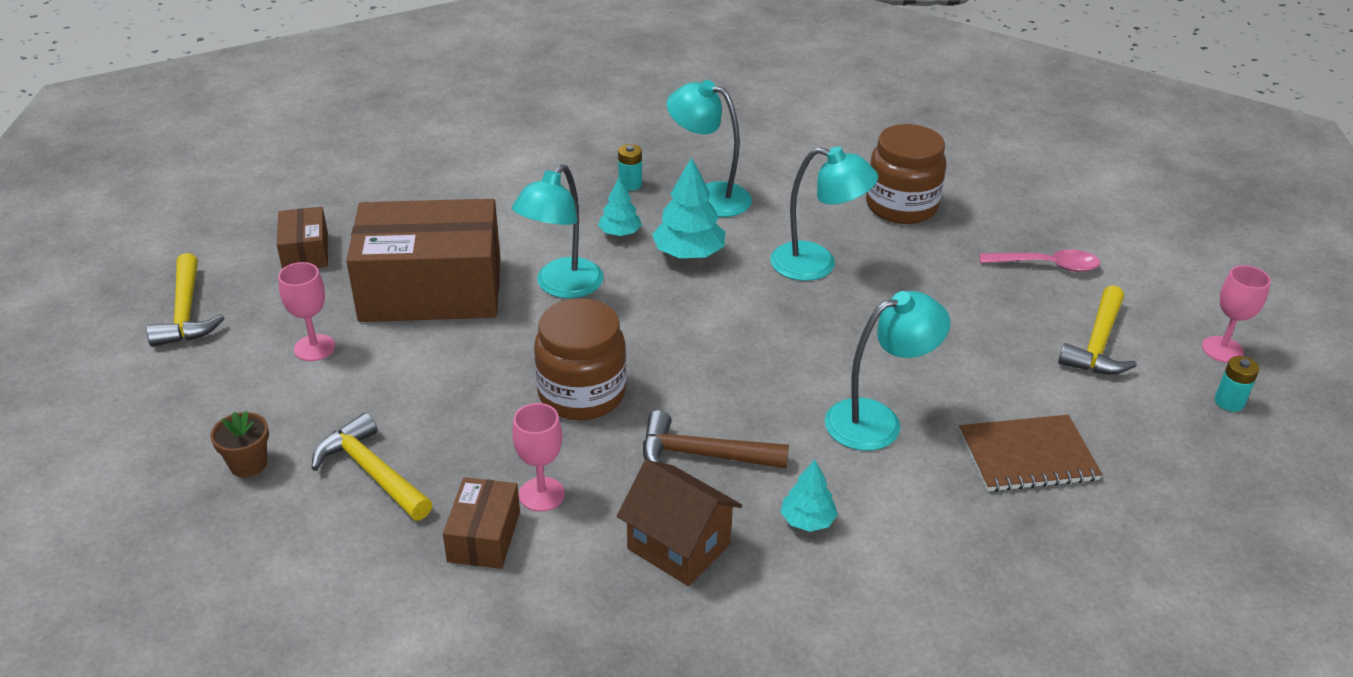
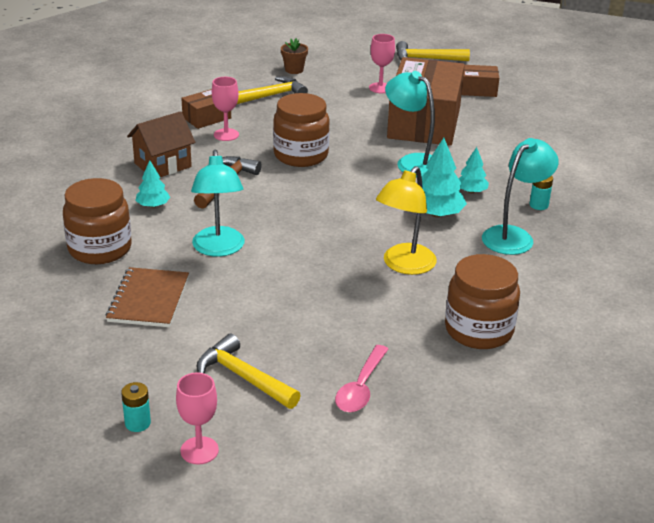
camera: 105 degrees right, 5 degrees down
brown box [443,477,520,569] -> brown box turned 60 degrees counterclockwise [181,89,231,129]
turquoise lamp [770,147,878,281] -> yellow lamp [376,166,437,275]
none -> brown jar [63,178,132,264]

